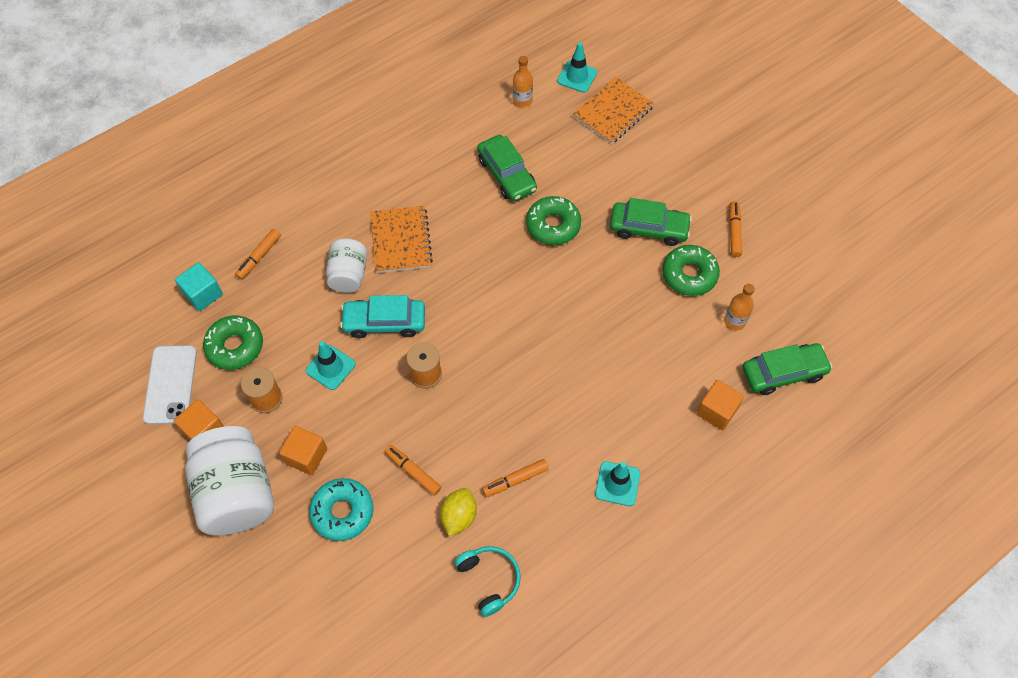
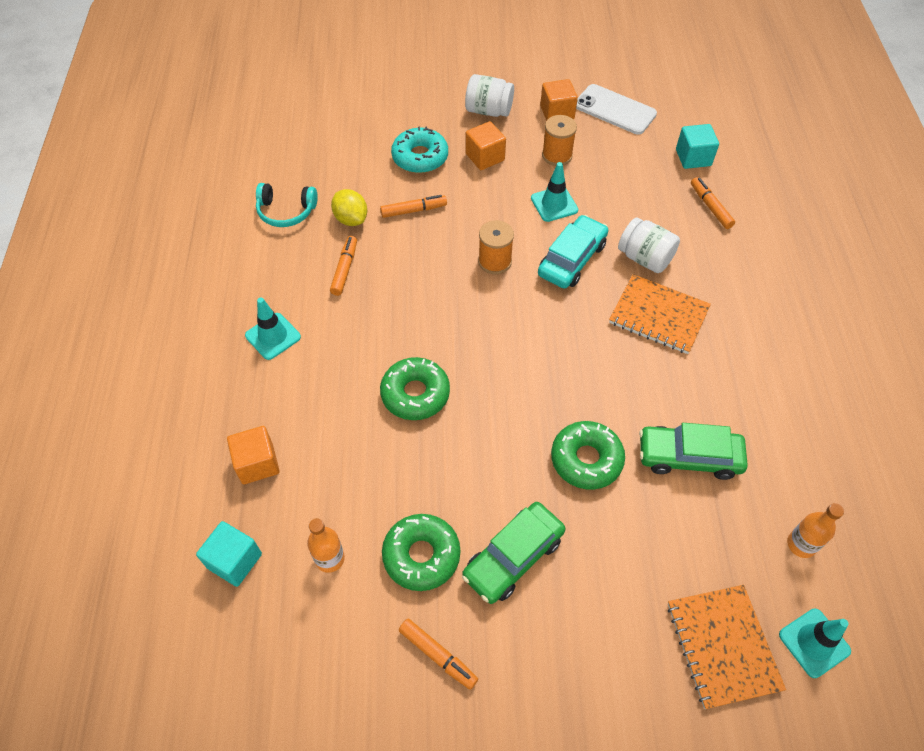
camera: 125 degrees right, 5 degrees down
white jar [185,426,274,536] -> white jar [465,74,514,117], size x0.56
green donut [203,316,263,370] -> green donut moved to [380,357,450,420]
green car [742,343,833,395] -> turquoise cube [196,521,262,587]

